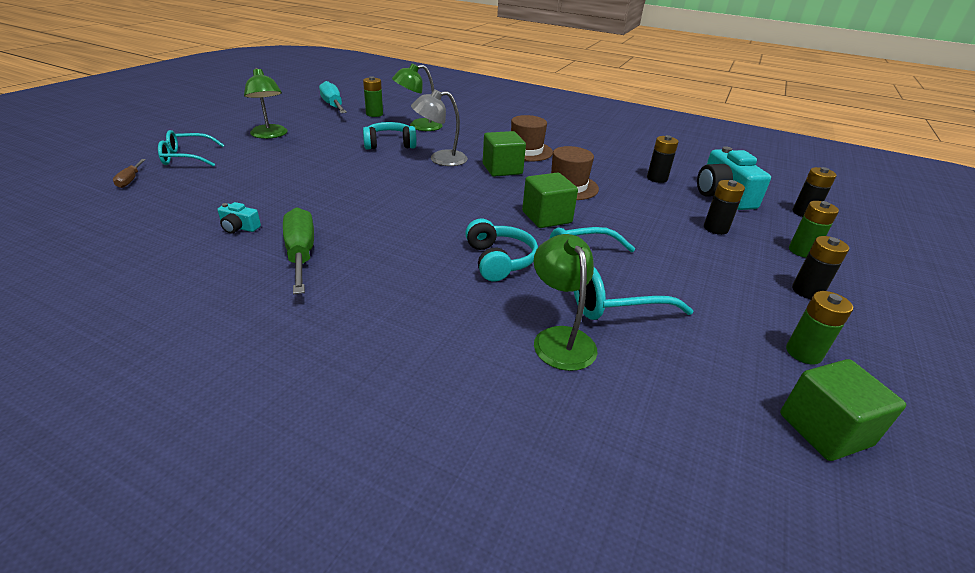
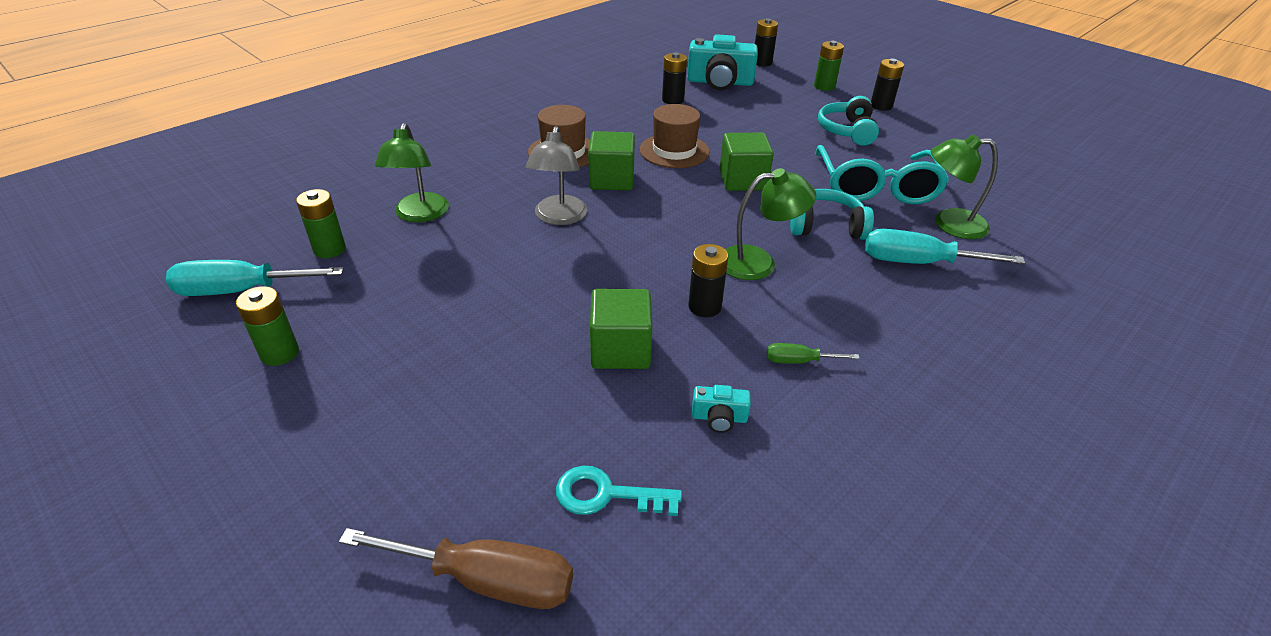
camera: 70 degrees left, 5 degrees up
brown screwdriver [113,159,146,188] -> brown screwdriver [339,528,573,609], size x1.95
turquoise glasses [158,130,224,167] -> none
turquoise camera [217,202,261,234] -> turquoise camera turned 60 degrees clockwise [692,385,751,433]
green lamp [244,68,287,139] -> green lamp moved to [725,168,816,280]
green screwdriver [283,207,314,294] -> green screwdriver [767,343,860,364], size x0.51
turquoise headphones [363,122,417,150] -> turquoise headphones moved to [818,96,879,146]
black battery [704,180,745,235] -> black battery moved to [688,244,728,317]
green cube [780,359,906,461] -> green cube moved to [590,289,652,369]
green battery [786,291,853,365] -> green battery moved to [236,286,299,366]
none -> turquoise key [556,466,682,516]
none -> turquoise screwdriver [865,229,1025,264]

